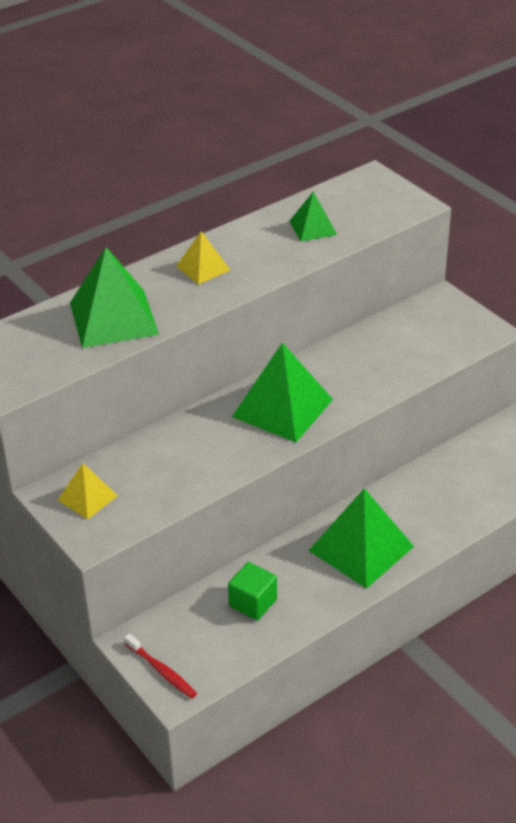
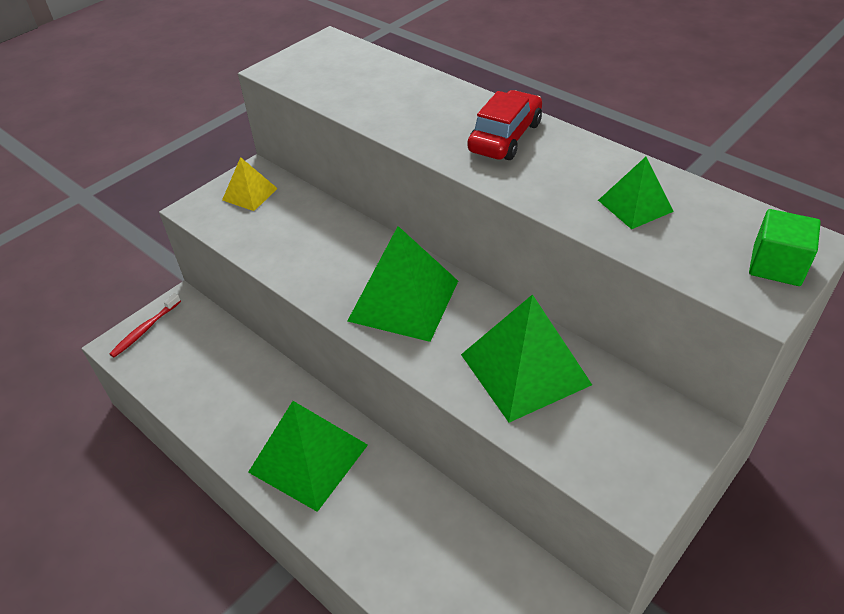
camera: 80 degrees right, 5 degrees up
green pyramid [70,247,159,348] -> green pyramid moved to [461,294,592,423]
yellow pyramid [176,231,230,285] -> red car [467,90,542,160]
green cube [228,562,277,621] -> green cube moved to [749,209,821,286]

